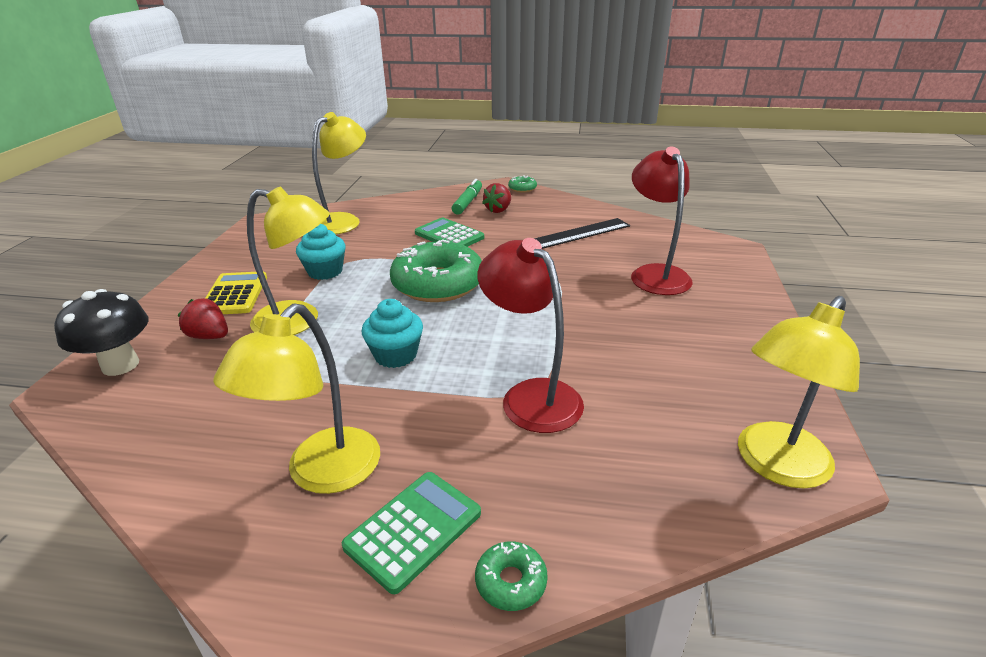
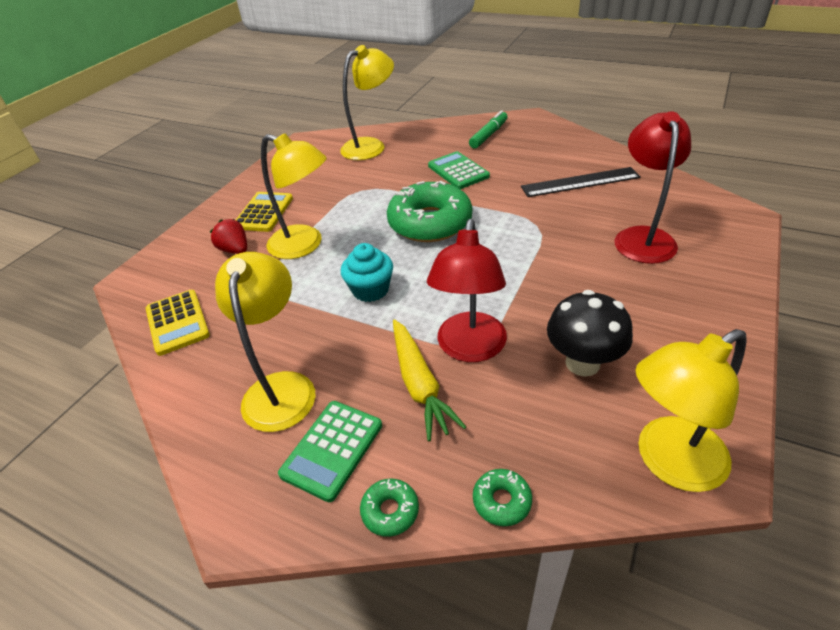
camera: 20 degrees right, 10 degrees up
black mushroom [54,289,148,376] -> black mushroom moved to [547,290,633,377]
yellow lamp [213,303,380,494] -> yellow lamp turned 135 degrees clockwise [215,252,315,432]
turquoise cupcake [296,224,346,280] -> none
green calculator [342,472,481,594] -> green calculator turned 150 degrees clockwise [278,401,382,502]
red lamp [477,238,584,433] -> red lamp turned 150 degrees counterclockwise [427,219,507,362]
red strawberry [482,183,511,213] -> none
green donut [508,175,537,193] -> green donut moved to [473,469,532,526]
none -> yellow calculator [146,290,210,356]
none -> yellow carrot [393,319,466,441]

